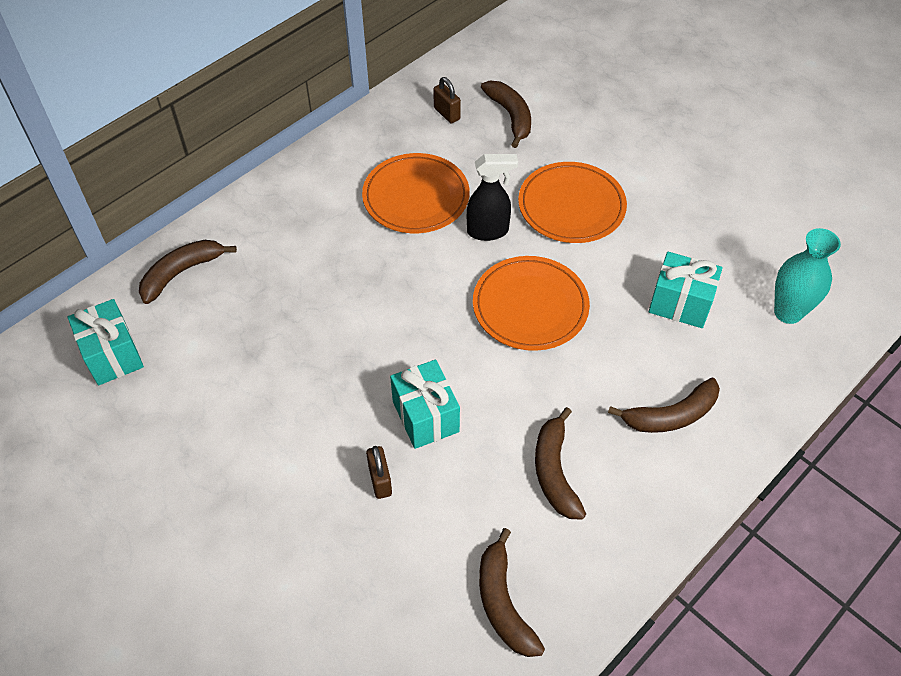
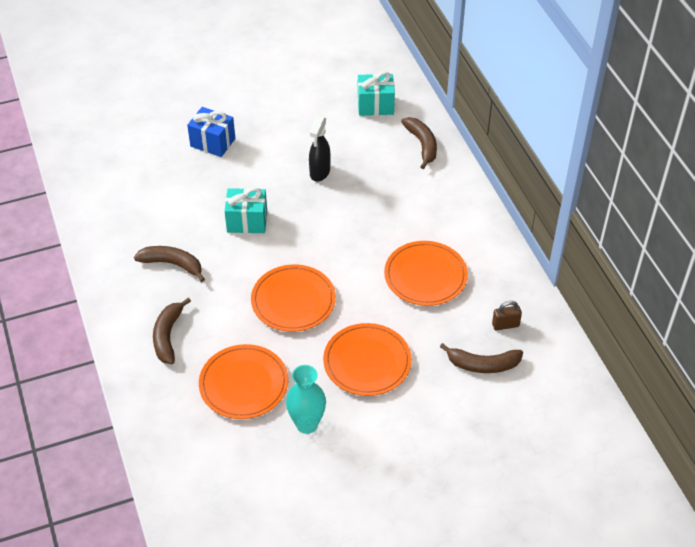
camera: 115 degrees right, 5 degrees down
brown padlock [366,446,392,499] -> none
black spray bottle [467,154,518,241] -> black spray bottle moved to [309,116,331,182]
brown banana [479,528,545,657] -> none
turquoise gift [649,252,722,328] -> orange plate [199,344,288,419]
turquoise vase [774,228,841,324] -> turquoise vase moved to [286,365,326,434]
none -> blue gift [187,107,235,157]

